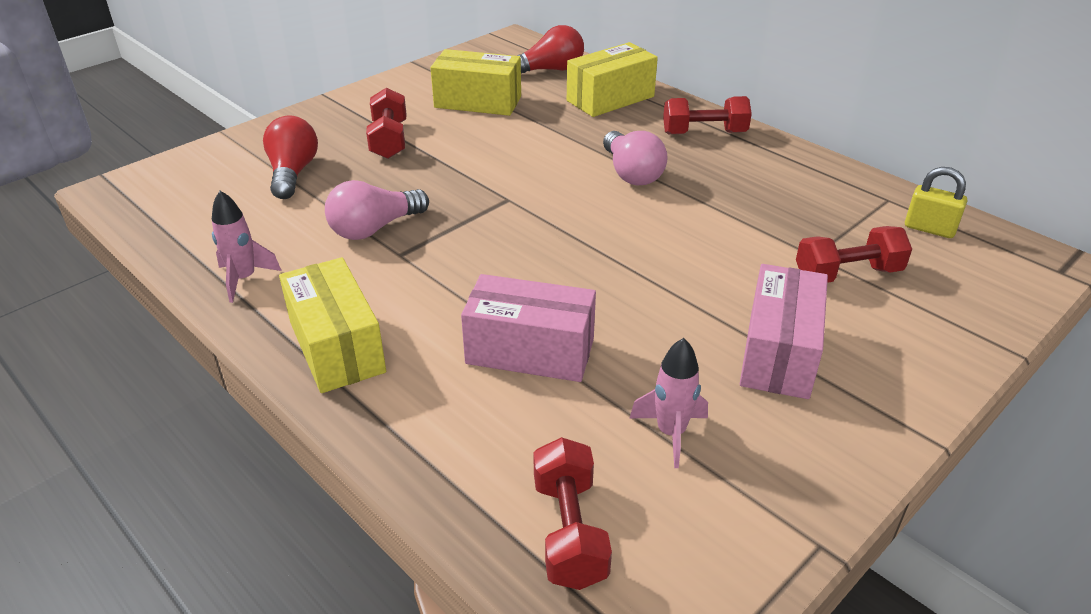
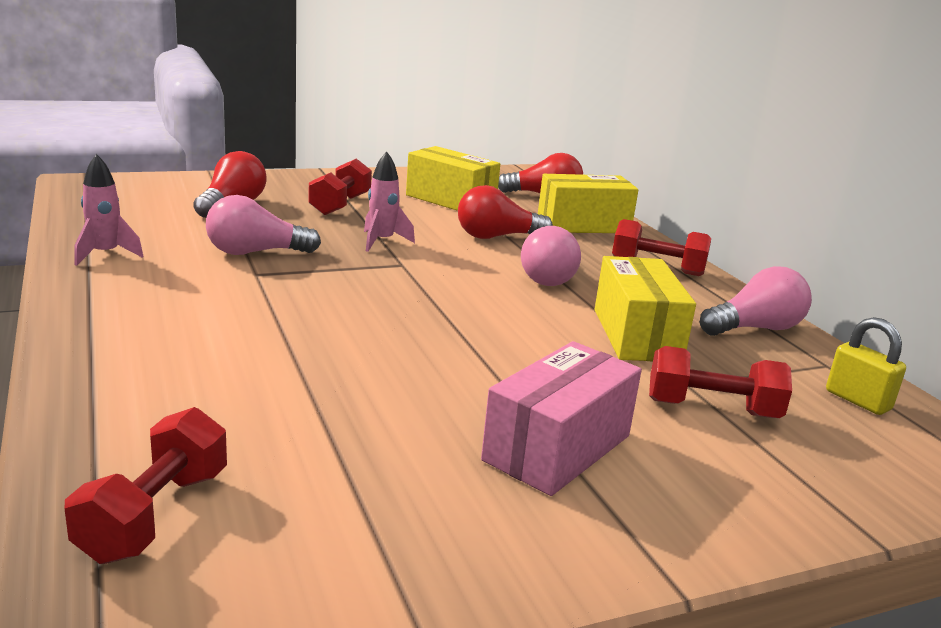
camera: 20 degrees right, 15 degrees down
yellow box [279,257,386,393] -> yellow box moved to [595,256,696,361]
pink box [461,274,596,382] -> none
pink rocket [630,338,708,468] -> pink rocket moved to [364,152,415,252]
none -> red light bulb [458,185,553,239]
none -> pink light bulb [700,266,812,336]

